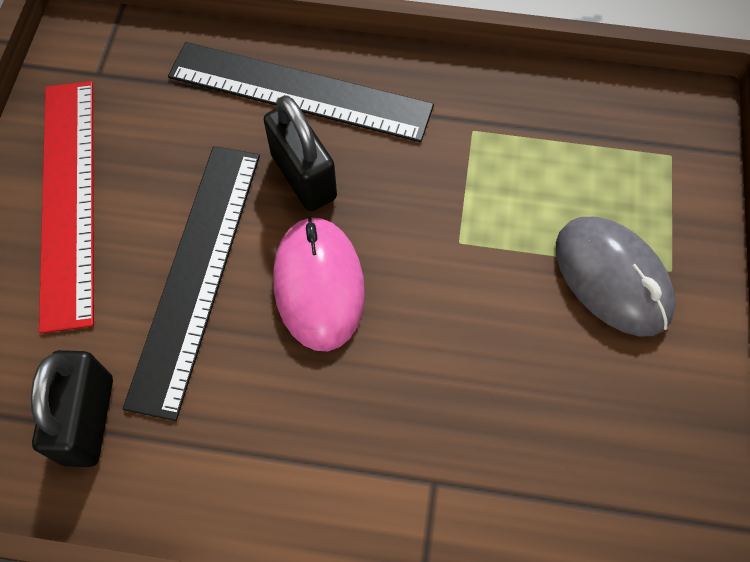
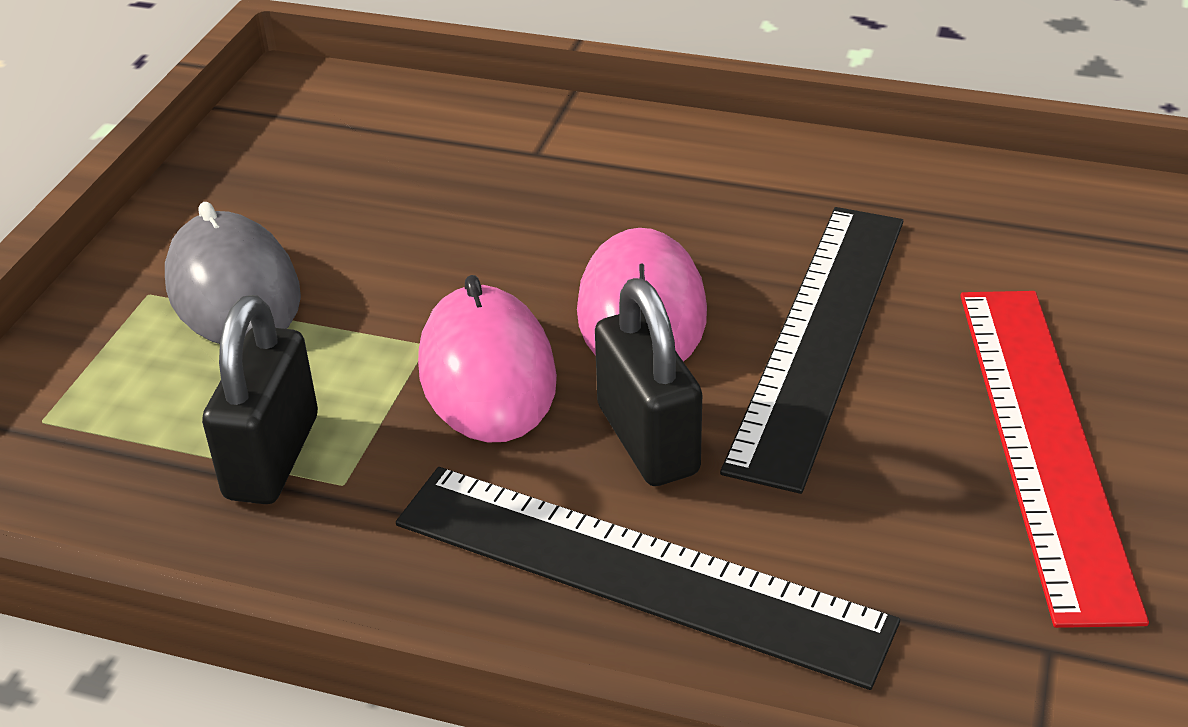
camera: 170 degrees left, 25 degrees down
black padlock [31,350,113,467] -> black padlock moved to [202,295,318,504]
none -> pink mouse [418,275,557,442]

